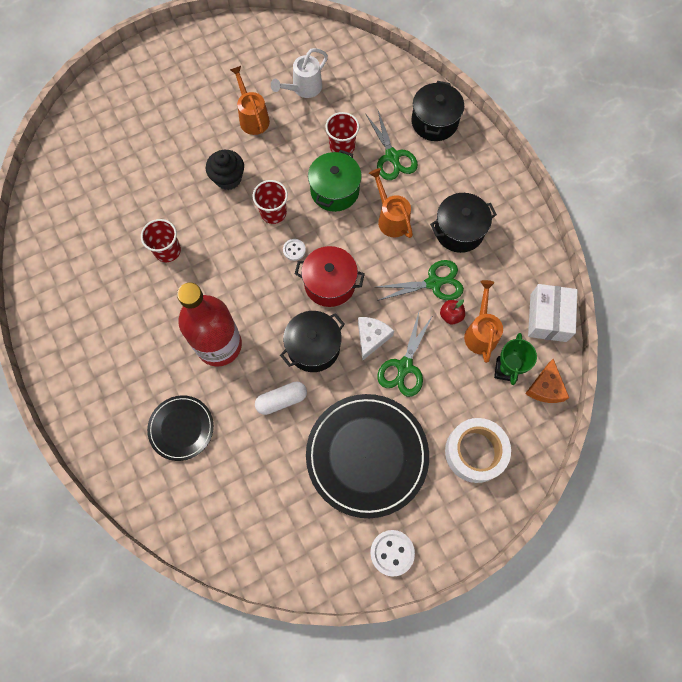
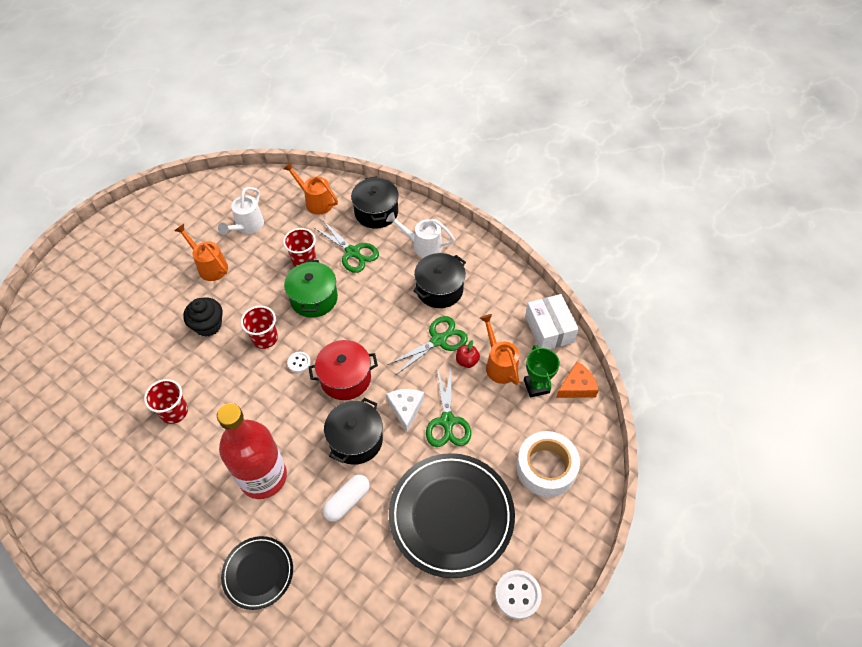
camera: 25 degrees left, 15 degrees down
orange watering can [369,168,413,238] -> orange watering can moved to [283,162,338,214]
orange cheese [525,359,569,403] -> orange cheese turned 105 degrees counterclockwise [556,362,599,398]
none -> white watering can [386,212,455,258]

